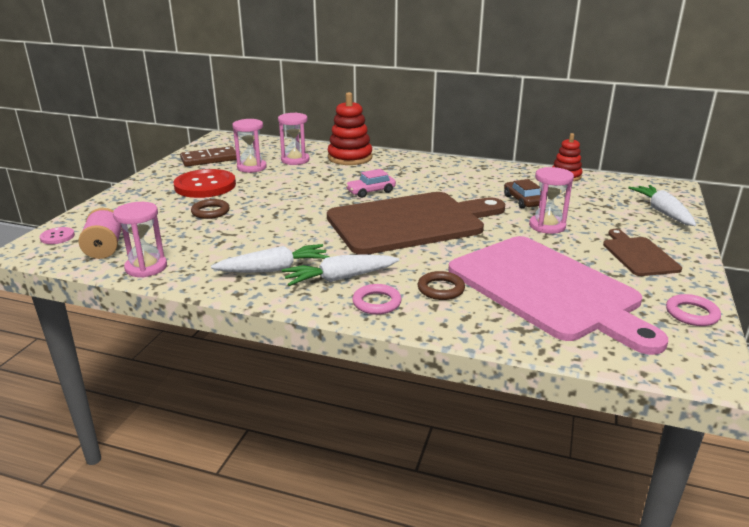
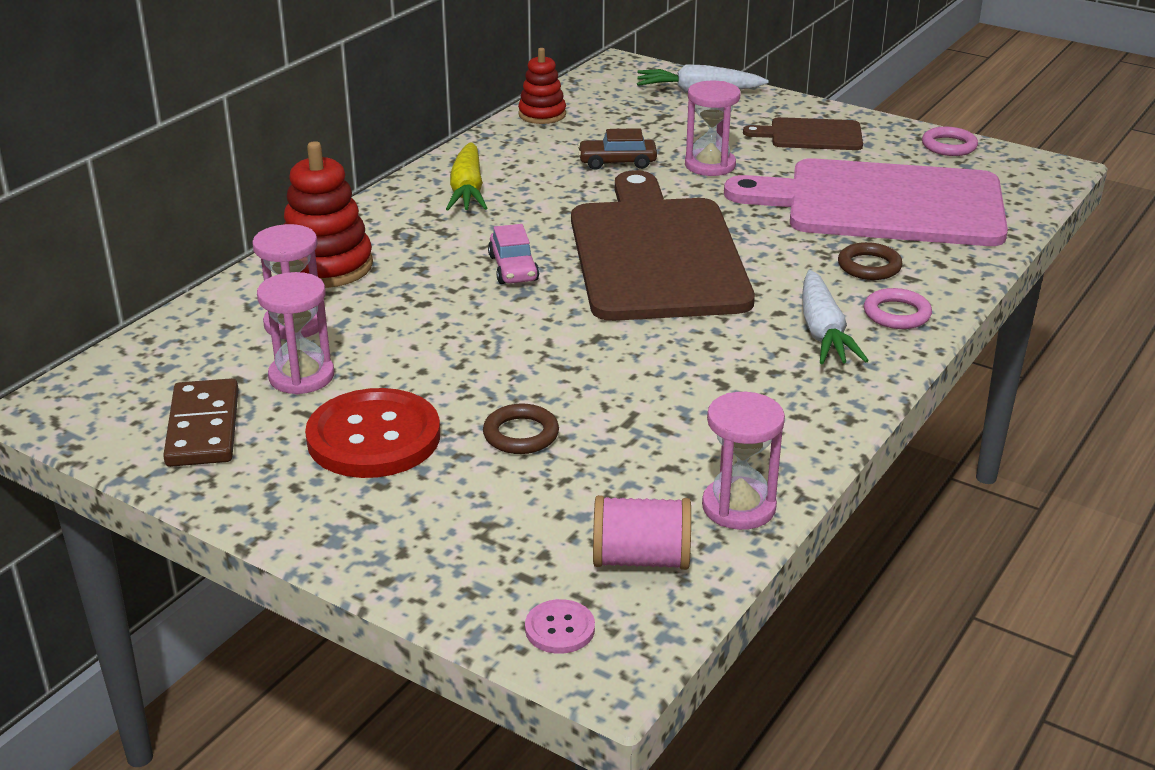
camera: 75 degrees left, 5 degrees up
white carrot [211,244,330,273] -> none
pink cutting board [448,236,668,355] -> pink cutting board turned 150 degrees counterclockwise [724,158,1008,246]
none -> yellow carrot [446,142,487,211]

